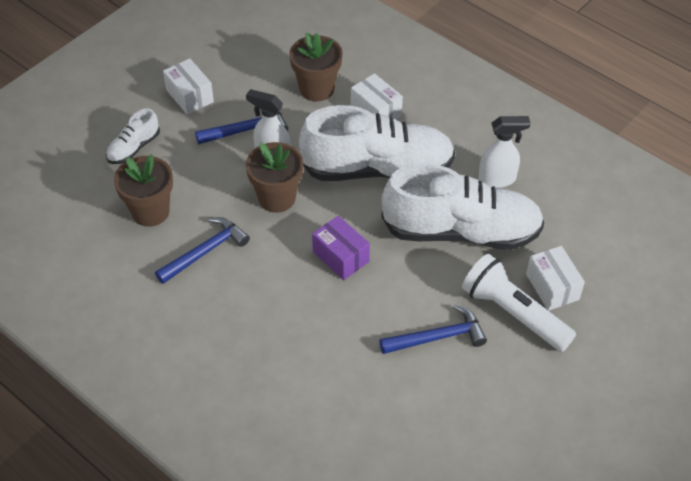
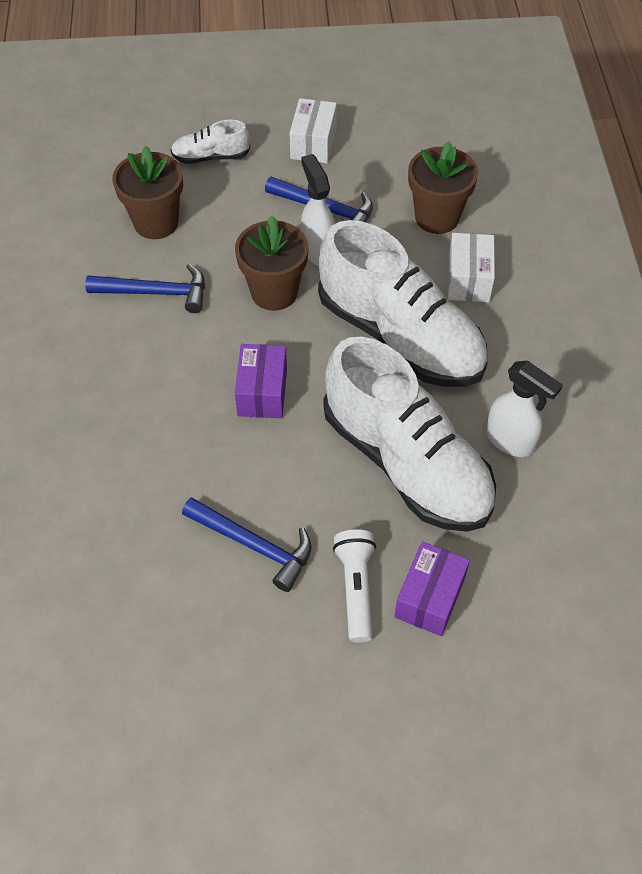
camera: 45 degrees right, 5 degrees up
white flashlight [462,254,576,352] -> white flashlight [333,529,376,643], size x0.66
white box [526,246,585,311] -> purple box [394,542,470,636]

